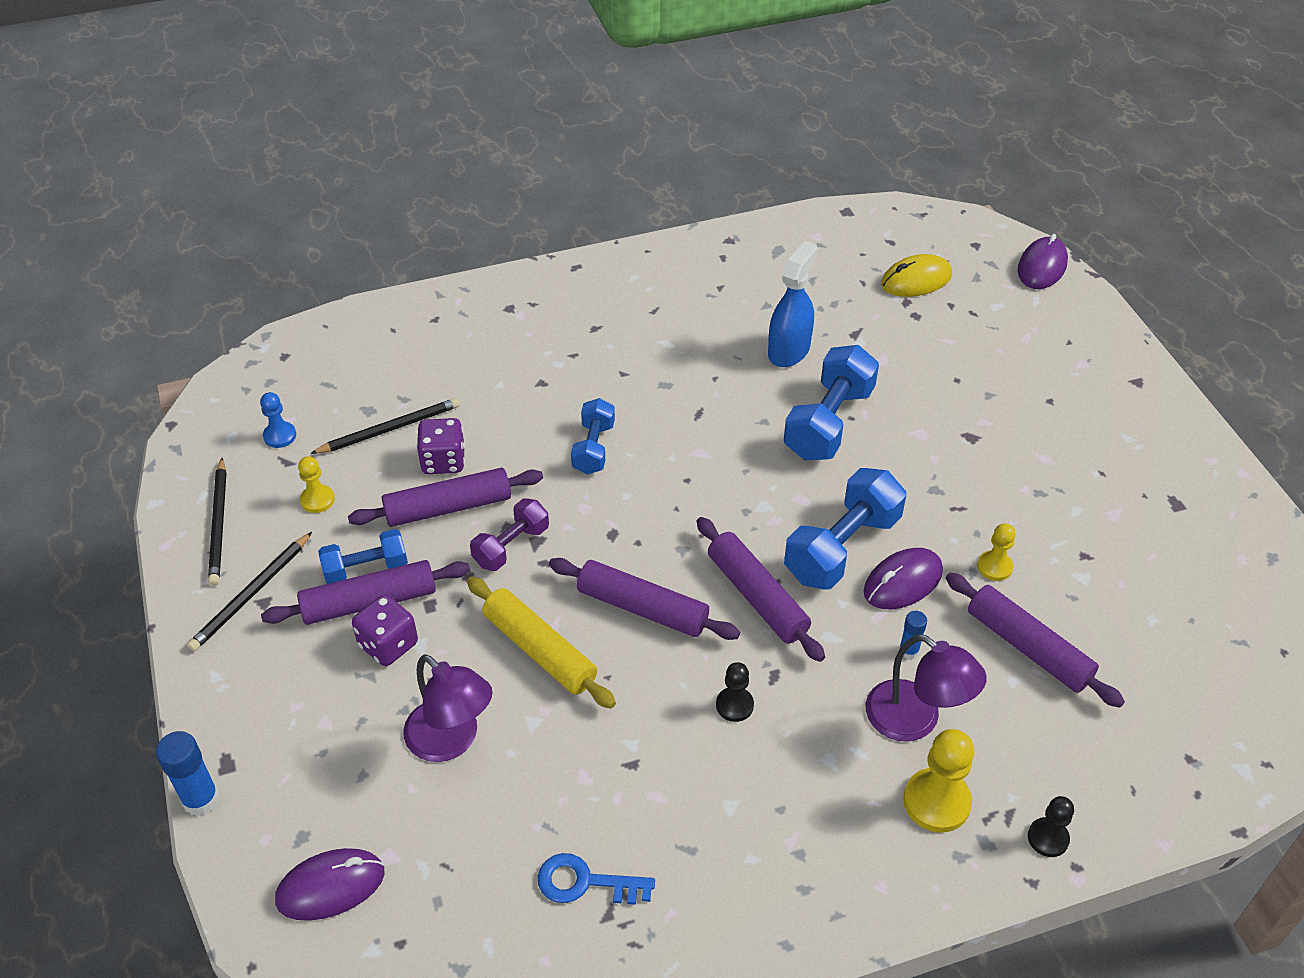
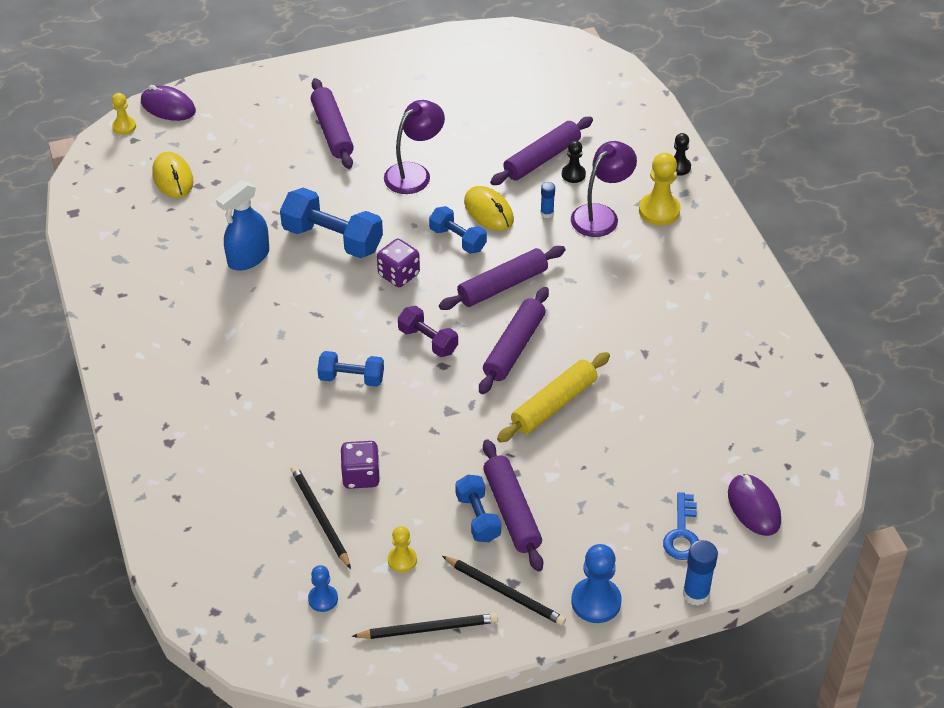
camera: 90 degrees left, 0 degrees up
purple rolling pin [348,468,543,527] -> purple rolling pin moved to [311,78,354,169]
purple dice [352,595,418,666] -> purple dice moved to [377,239,420,287]
purple lamp [403,654,493,762] -> purple lamp moved to [384,100,445,194]
purple dumbbell [470,498,549,571] -> purple dumbbell moved to [398,306,458,357]
blue key [538,853,655,905] -> blue key moved to [663,492,699,560]
black pawn [716,662,754,722] -> black pawn moved to [562,140,586,183]
blue spray bottle [768,241,818,367] -> blue spray bottle turned 75 degrees counterclockwise [216,181,269,271]
blue dumbbell [784,468,906,589] -> blue dumbbell [429,206,487,254], size x0.60
purple mouse [864,548,943,609] -> yellow mouse [464,186,514,231]
yellow pawn [977,523,1016,581] -> yellow pawn moved to [112,93,136,135]
none -> blue pawn [571,544,621,623]

